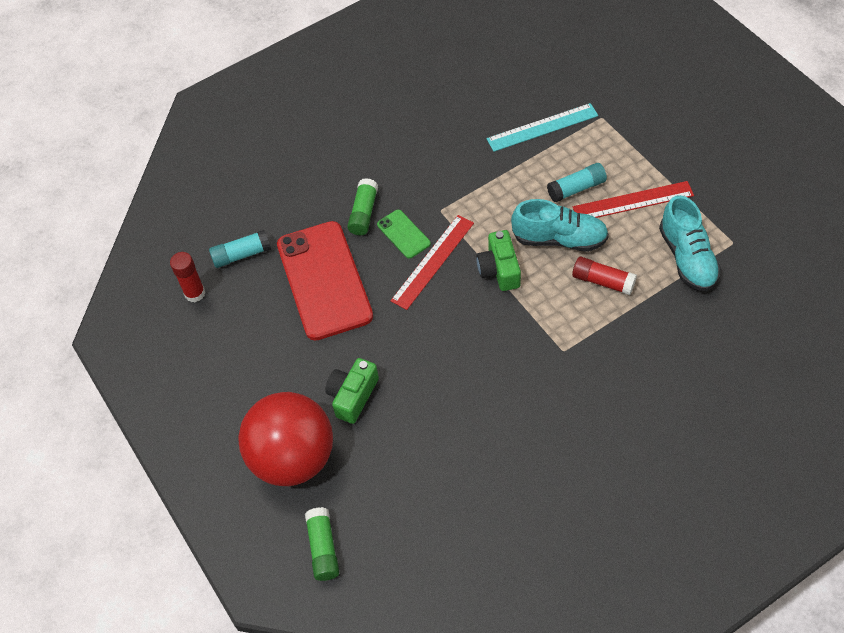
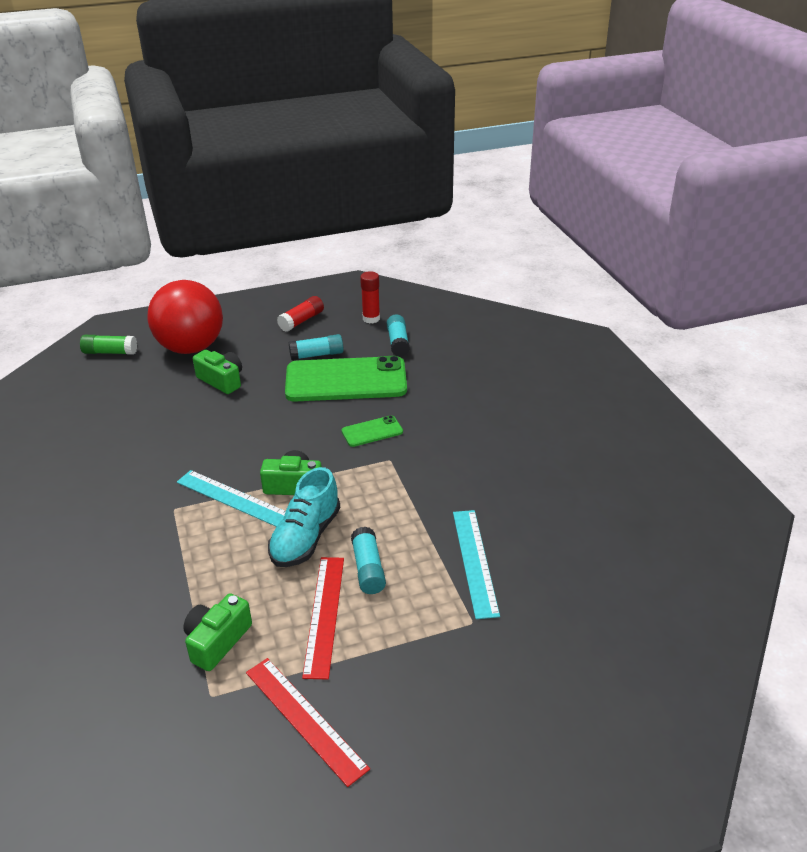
camera: 100 degrees right, 20 degrees down
red phone [277,221,373,341] -> green phone [285,356,407,402]
green glue stick [347,178,378,235] -> none
red ruler [390,215,474,310] -> red ruler moved to [246,658,370,787]
red glue stick [572,257,637,295] -> red glue stick moved to [277,296,324,332]
turquoise shoe [659,195,721,291] -> green camera [183,593,252,671]
none -> turquoise ruler [177,470,286,527]
none -> turquoise glue stick [289,334,343,360]

